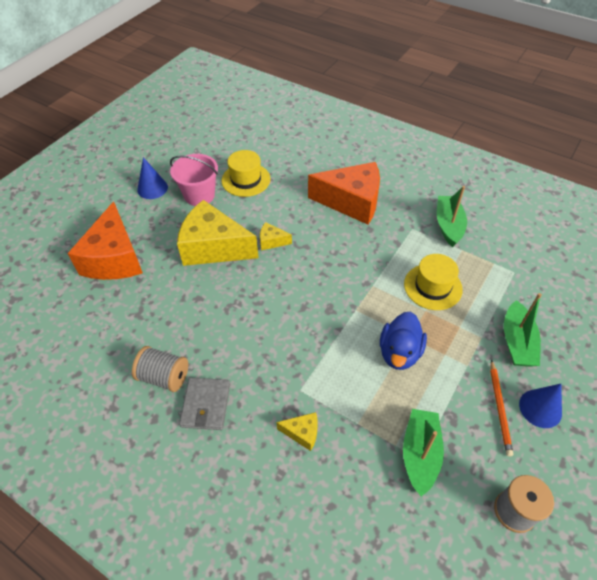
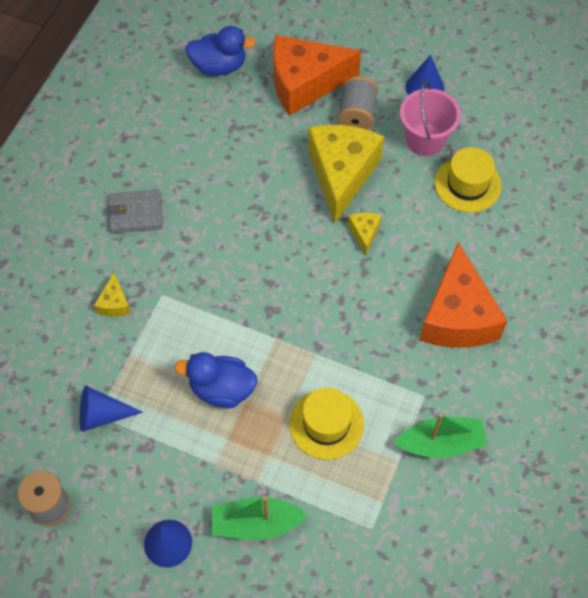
camera: 80 degrees right, 10 degrees up
grey spool [132,346,188,392] -> grey spool moved to [338,76,378,130]
green boat [403,409,444,496] -> blue cone [79,385,143,432]
orange pencil [490,360,513,457] -> none
none -> blue duck [185,26,256,76]

